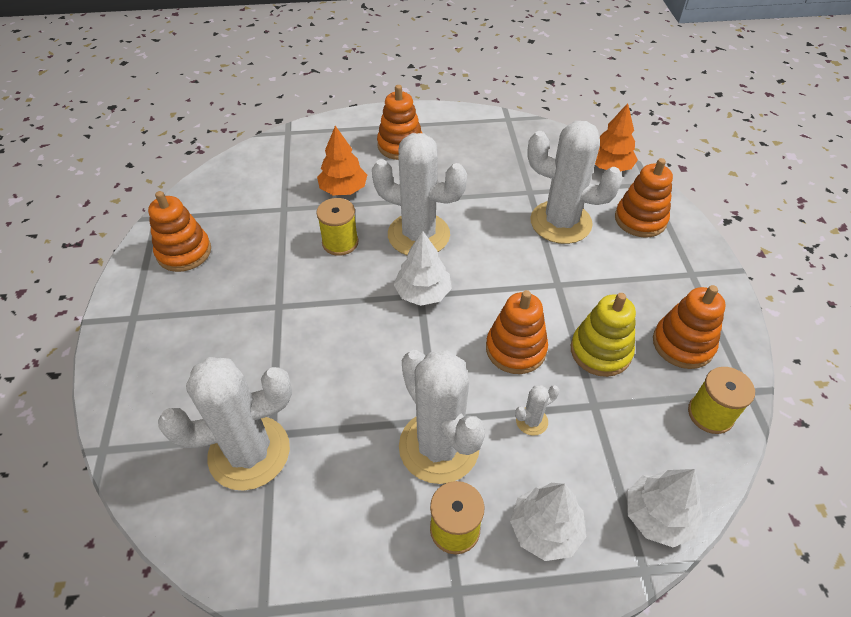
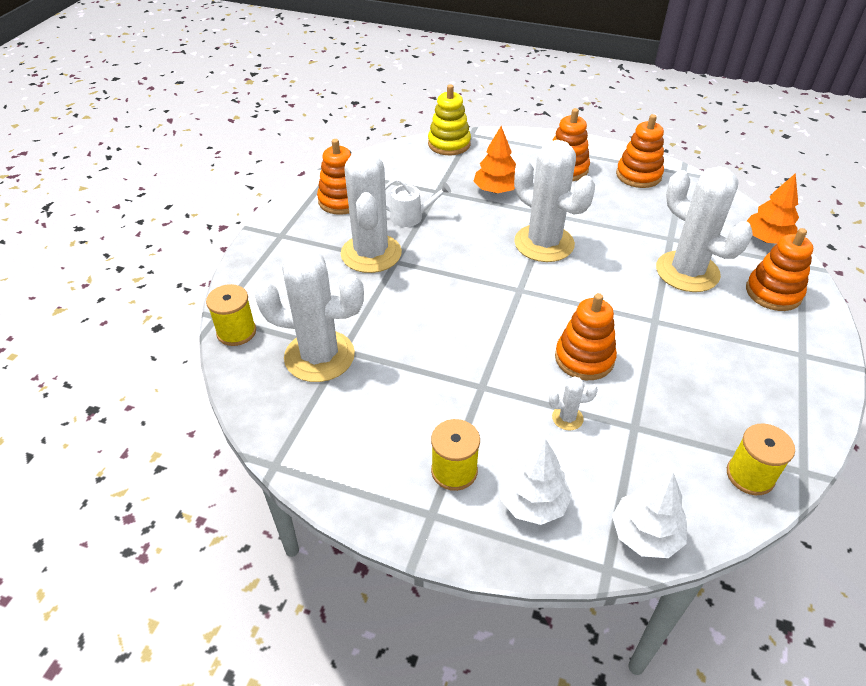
camera: 25 degrees right, 5 degrees down
yellow spool [316,198,359,256] -> yellow spool moved to [206,284,256,346]
white tree [394,231,452,306] -> none
white cactus [399,350,486,484] -> white cactus moved to [341,149,402,273]
yellow stacking toy [571,293,636,377] -> yellow stacking toy moved to [428,84,471,155]
orange stacking toy [653,285,726,369] -> orange stacking toy moved to [616,114,664,188]
none -> white watering can [385,178,451,227]

